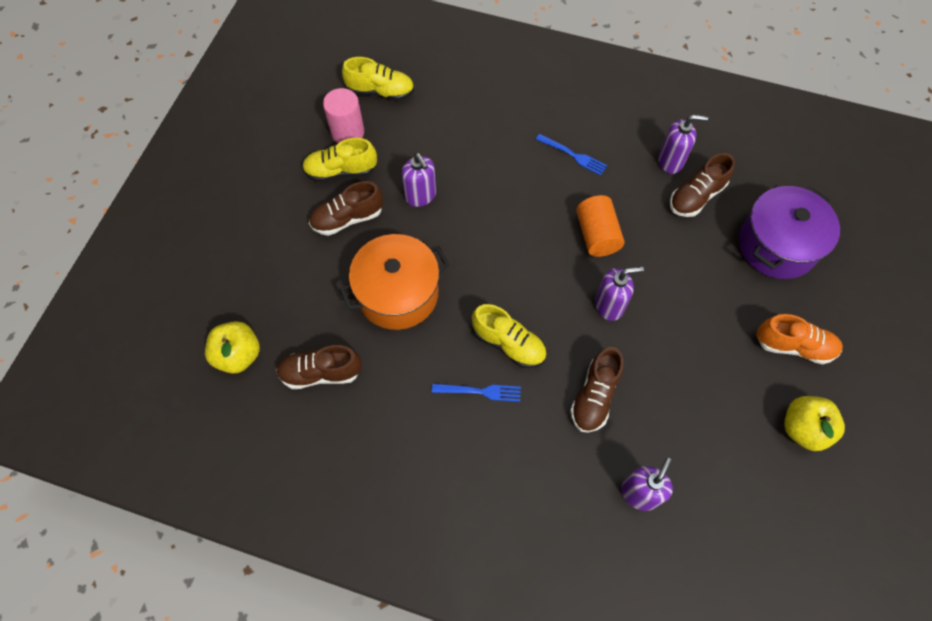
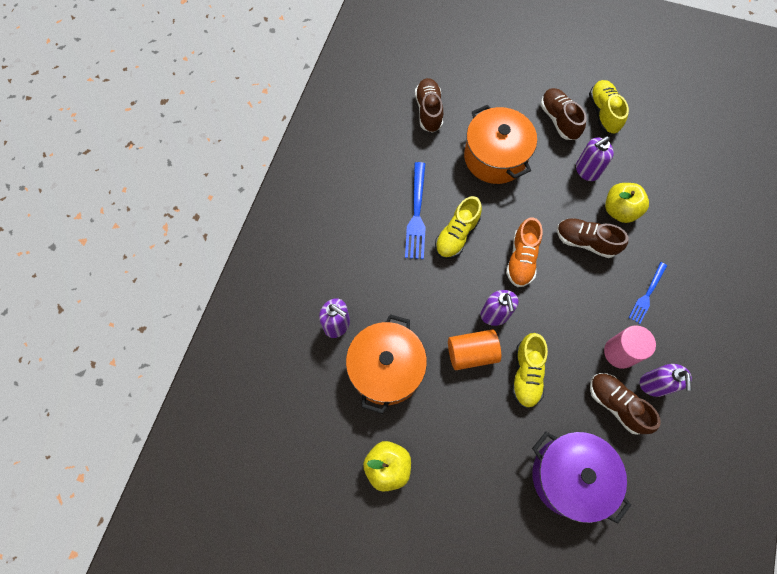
camera: 90 degrees right, 5 degrees up
yellow apple [205,321,260,374] -> yellow apple moved to [605,183,649,223]
pink cylinder [323,88,364,143] -> pink cylinder moved to [604,325,656,369]
yellow shoe [342,57,414,101] -> yellow shoe moved to [512,333,548,409]
blue fork [432,384,521,402] -> blue fork [405,162,426,259], size x1.56
brown shoe [570,347,624,433] -> brown shoe moved to [557,218,629,258]
orange cylinder [576,195,624,257] -> orange cylinder moved to [448,329,501,370]
orange shoe [757,314,843,364] -> orange shoe moved to [506,217,542,287]
none -> orange pot [346,314,427,414]

